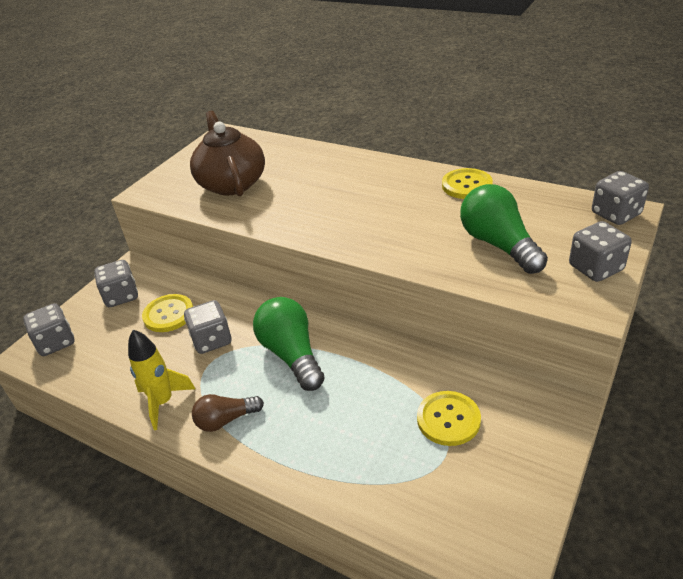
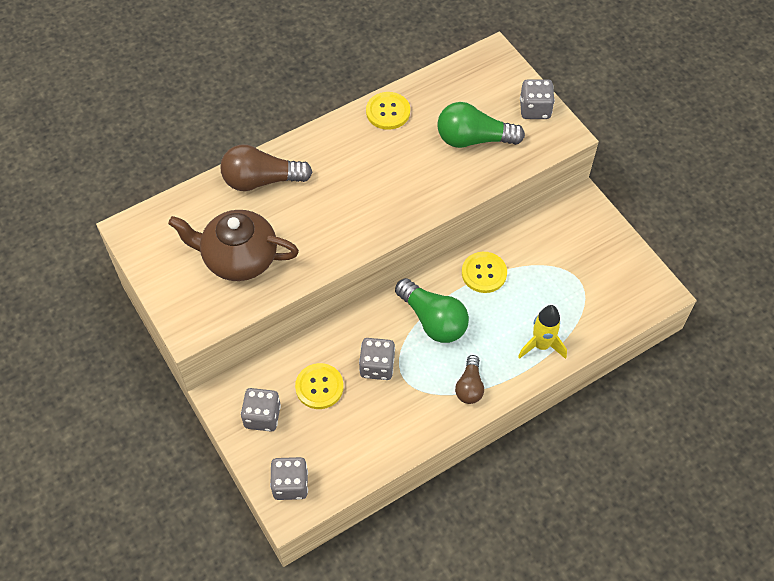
camera: 65 degrees left, 20 degrees up
yellow rocket [128,330,195,430] -> yellow rocket moved to [518,305,567,359]
green light bulb [253,297,324,391] -> green light bulb turned 135 degrees counterclockwise [395,278,469,343]
yellow button [417,391,481,446] -> yellow button moved to [462,252,507,293]
grey dice [592,171,649,225] -> none
none -> brown light bulb [220,144,313,191]

